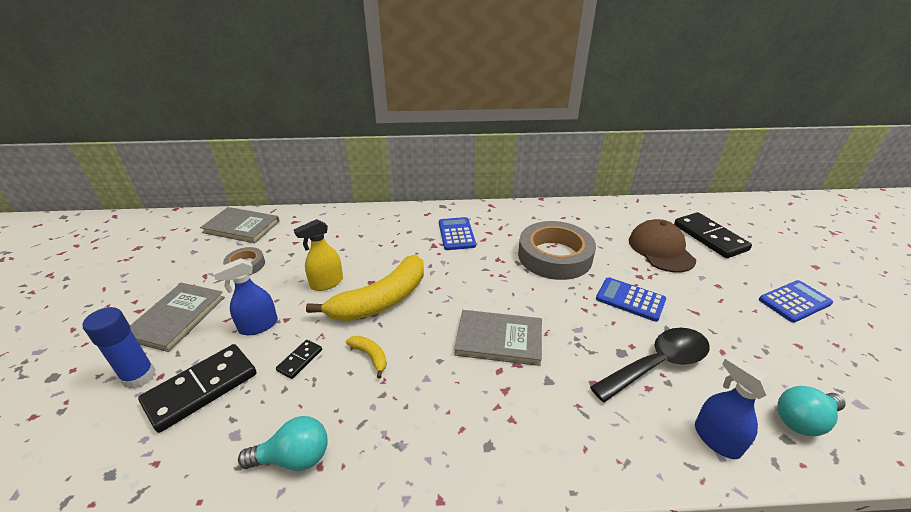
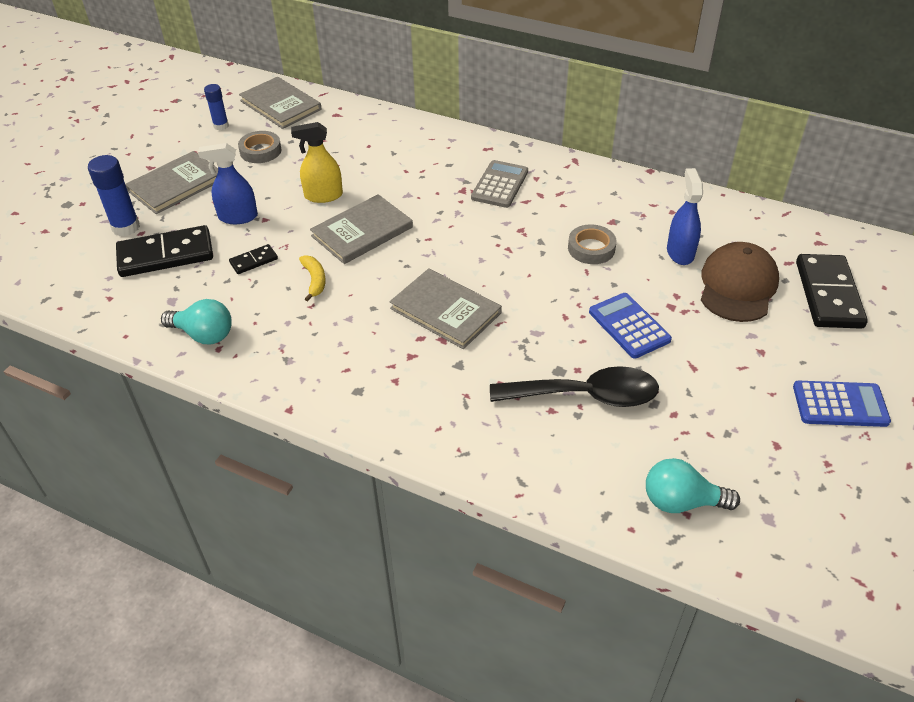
camera: 30 degrees right, 10 degrees up
yellow banana [306,255,424,321] -> grey book [310,194,413,264]
blue calculator [439,217,476,250] -> grey calculator [471,160,528,208]
grey tape [518,221,596,280] -> grey tape [568,224,616,264], size x0.49
blue spray bottle [695,355,773,459] -> blue spray bottle moved to [667,168,703,265]
none -> blue glue stick [204,84,229,130]

